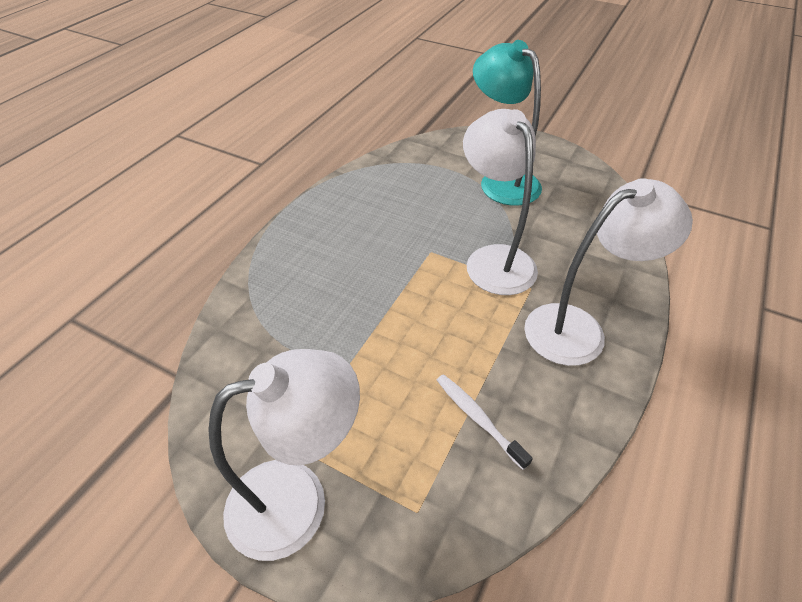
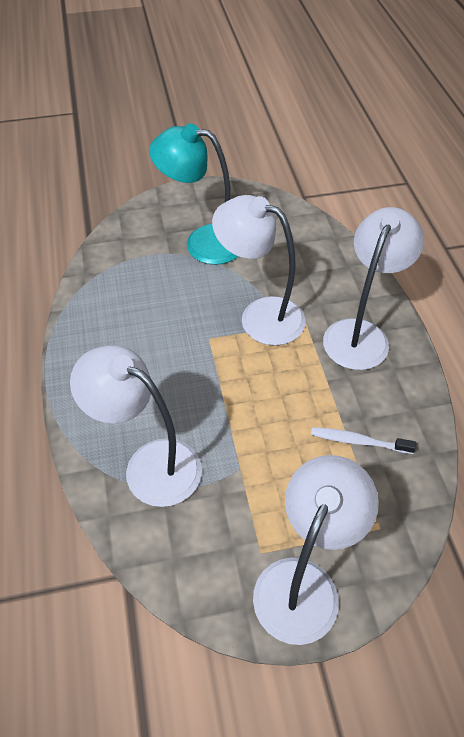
camera: 40 degrees left, 5 degrees up
none -> white lamp [70,345,202,507]

